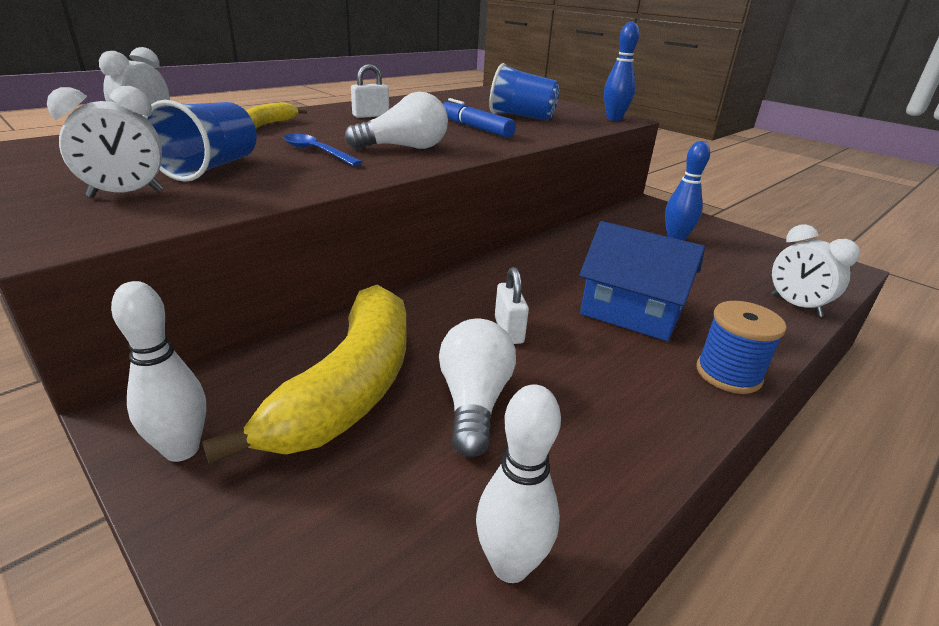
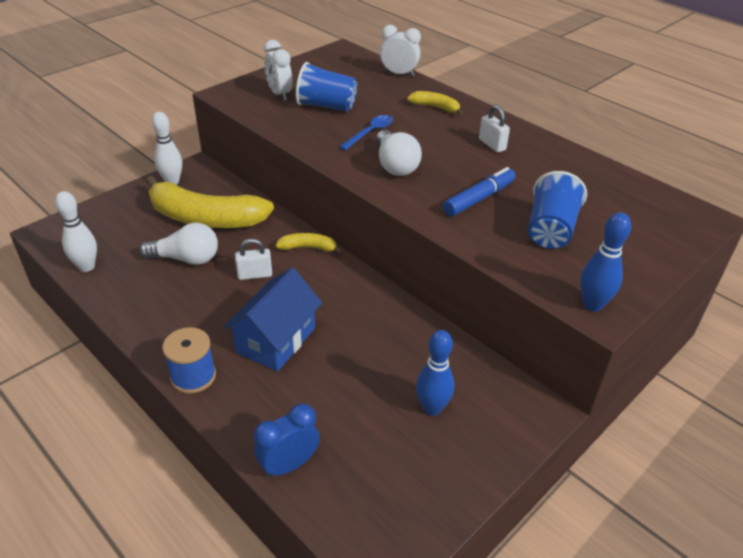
camera: 90 degrees right, 10 degrees up
white clock [772,224,860,317] -> blue clock [254,403,320,478]
none -> yellow banana [275,233,342,254]

